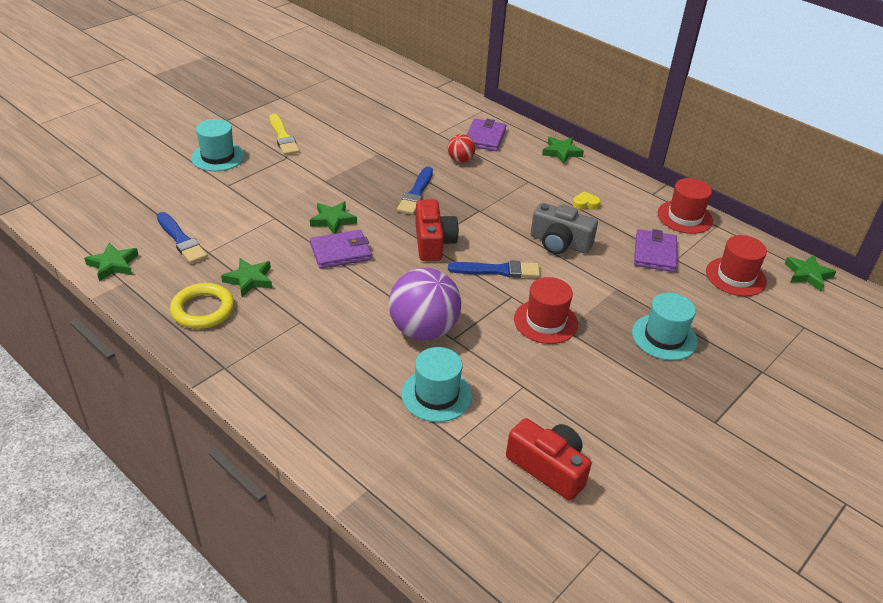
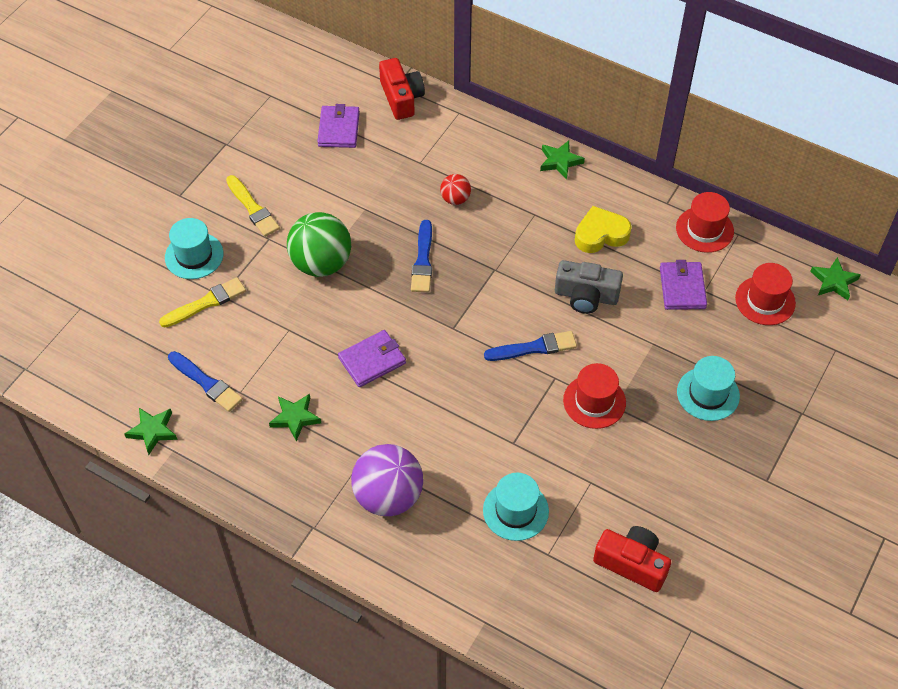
camera: 10 degrees left, 15 degrees up
yellow ring [170,283,235,329] -> none
green star [310,201,357,234] -> none
purple ball [389,268,461,340] -> purple ball moved to [351,444,423,516]
red camera [415,200,459,261] -> red camera moved to [379,58,425,120]
purple wallet [466,119,507,151] -> purple wallet moved to [317,104,360,148]
yellow heart [572,191,600,210] -> yellow heart [575,206,632,253], size x1.96
none -> yellow brush [159,277,246,327]
none -> green ball [287,212,351,277]

